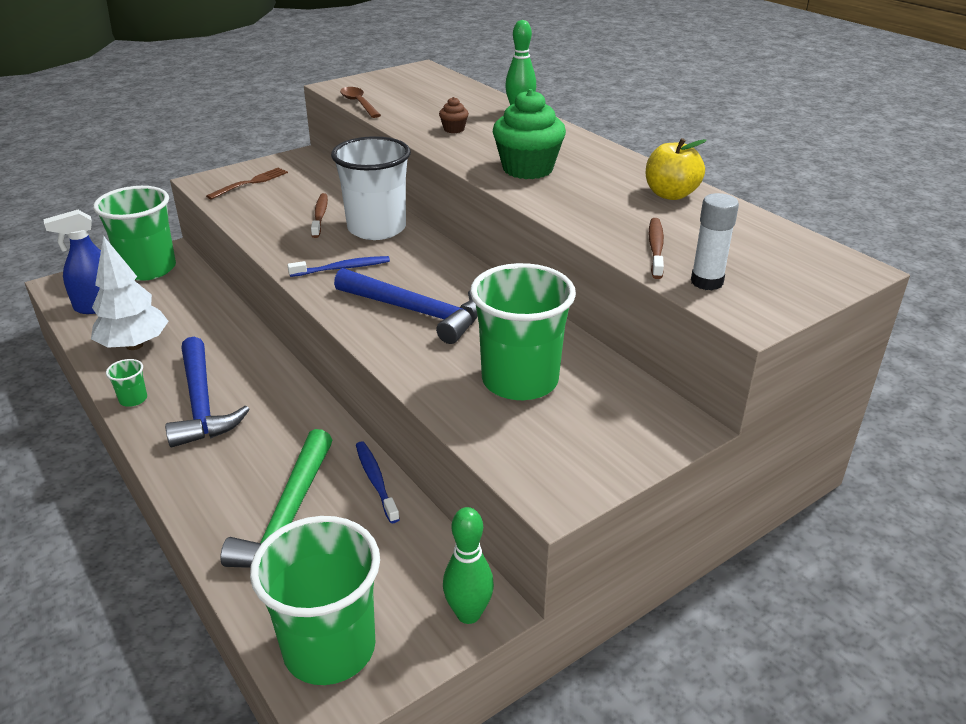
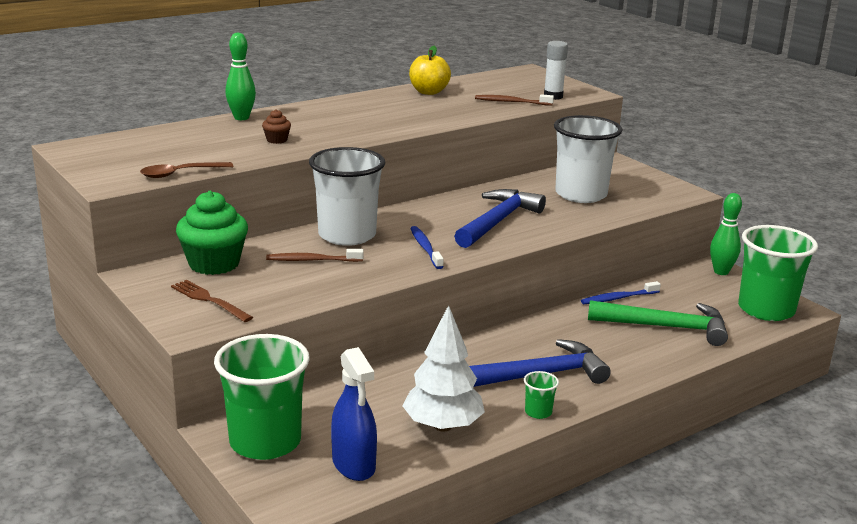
camera: 90 degrees left, 10 degrees down
green cup [470,263,576,400] -> white cup [554,115,623,203]
green cupcake [493,89,566,179] -> green cupcake moved to [176,191,248,275]

